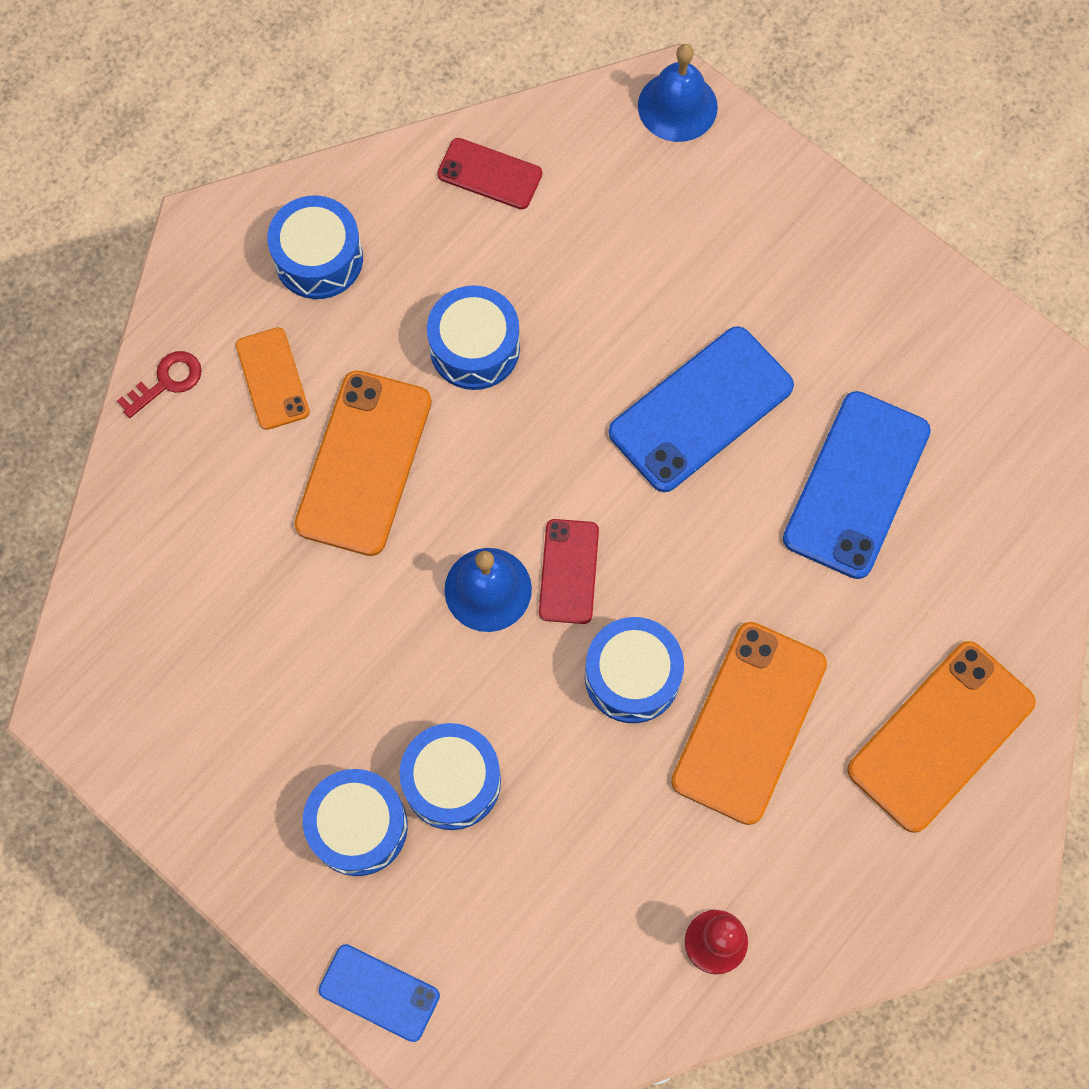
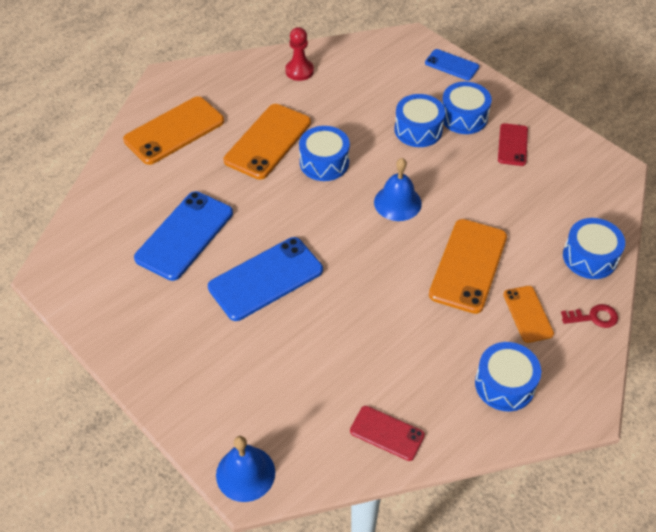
camera: 175 degrees left, 20 degrees down
red key [117,351,202,418] -> red key turned 150 degrees counterclockwise [561,304,618,328]
blue drum [427,285,520,390] -> blue drum moved to [563,218,625,279]
red phone [539,519,599,624] -> red phone moved to [498,123,528,166]

